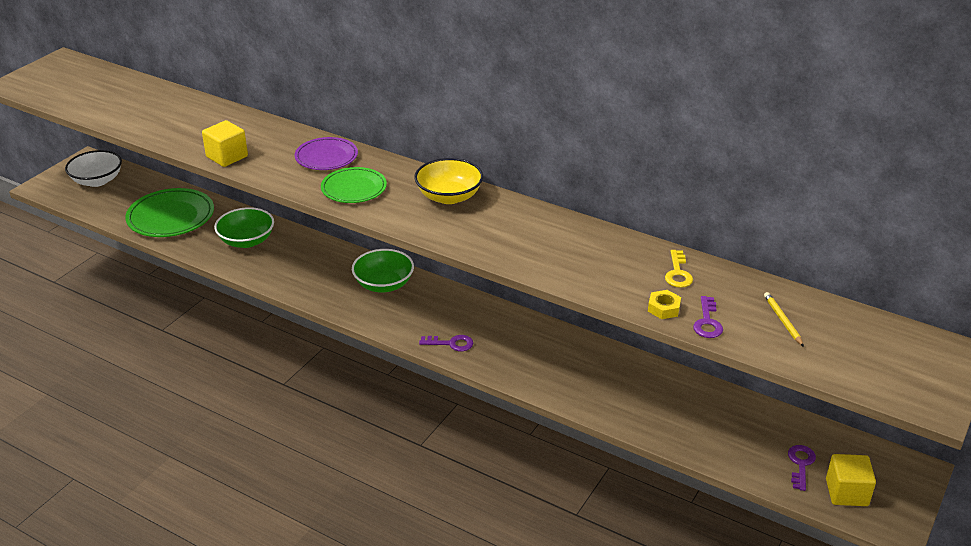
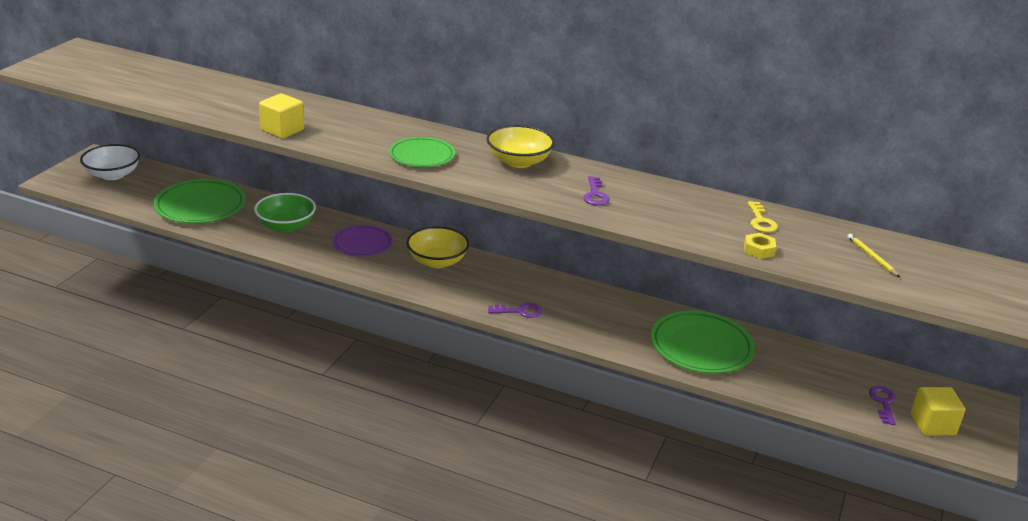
camera: 10 degrees left, 5 degrees down
purple plate [295,137,358,170] -> purple plate moved to [333,225,393,256]
green bowl [352,249,414,293] -> yellow bowl [406,226,469,268]
purple key [693,296,723,338] -> purple key moved to [583,176,610,206]
none -> green plate [651,311,755,374]

